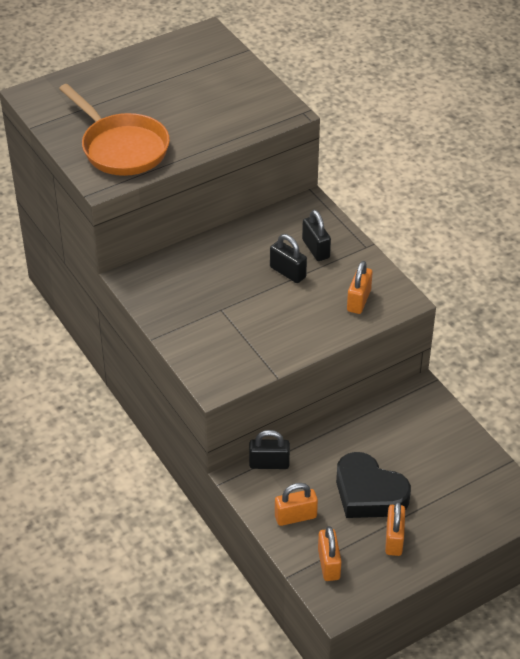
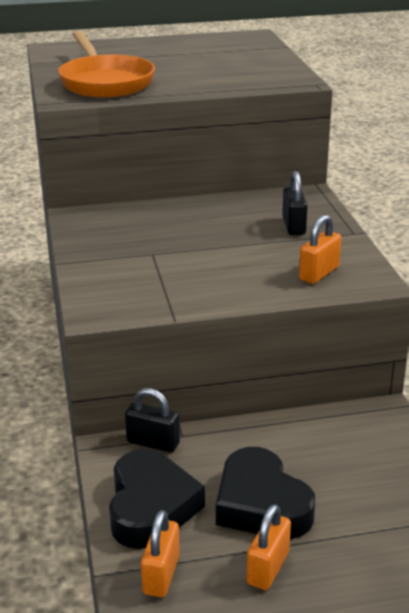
camera: 20 degrees right, 15 degrees down
black padlock [270,234,307,283] -> none
orange padlock [275,483,318,526] -> black heart [109,449,205,549]

